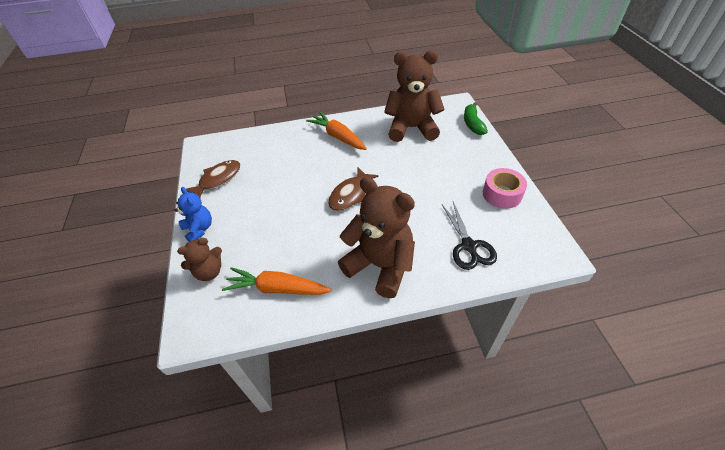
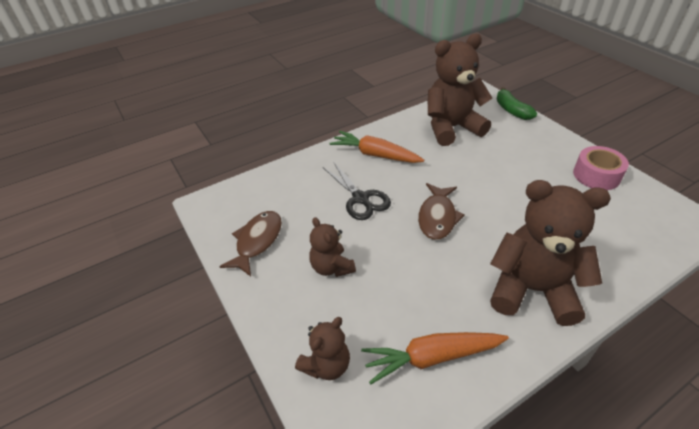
camera: 20 degrees left, 5 degrees down
blue teddy bear [175,187,212,242] -> none
black scissors [442,202,497,270] -> black scissors moved to [323,163,391,220]
none -> brown teddy bear [309,217,356,277]

